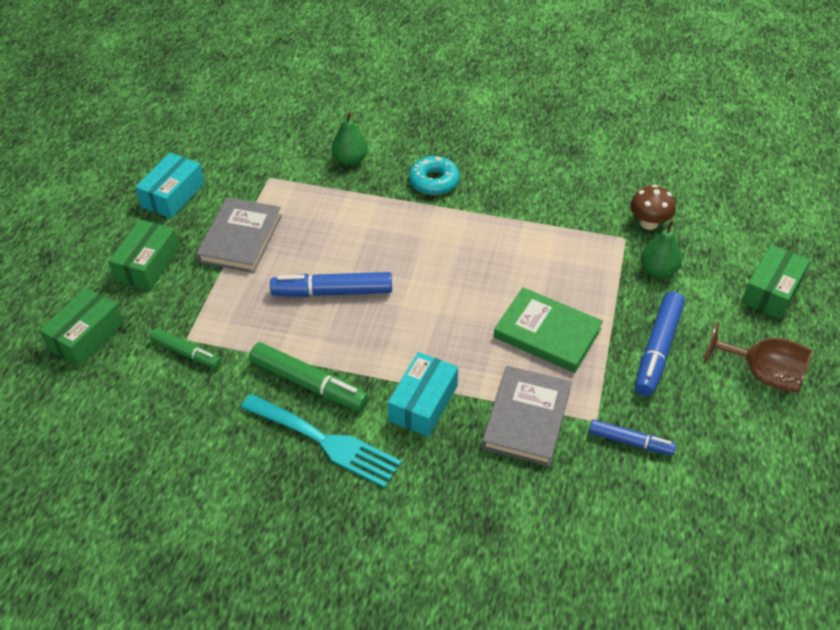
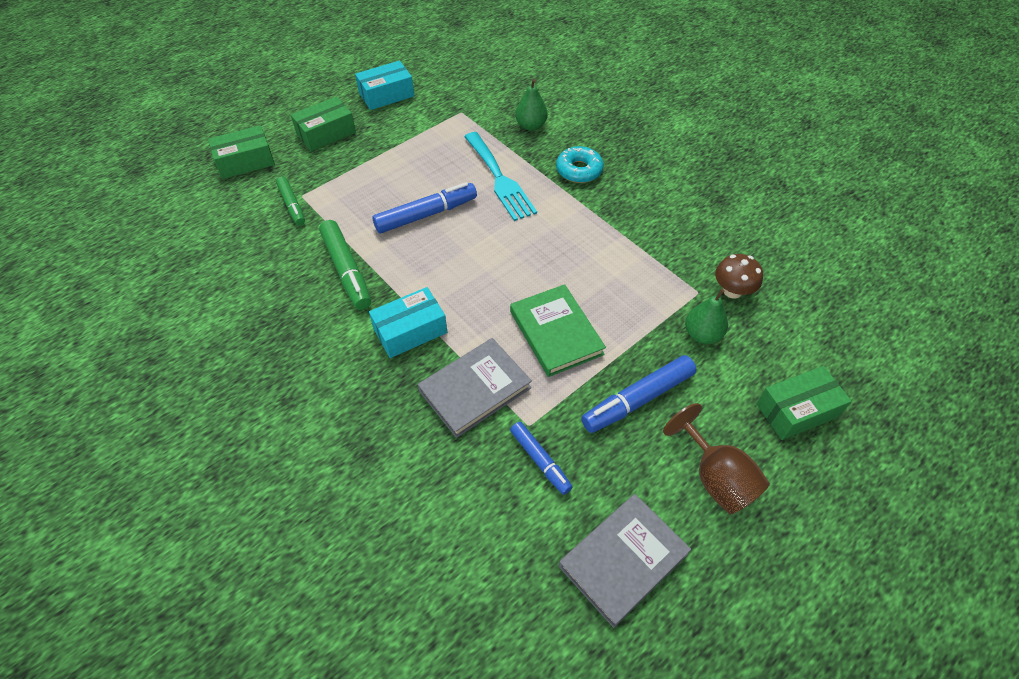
camera: 35 degrees right, 5 degrees up
grey book [196,197,282,273] -> grey book moved to [559,494,691,628]
turquoise fork [241,394,402,488] -> turquoise fork moved to [464,132,537,221]
blue marker [270,272,392,297] -> blue marker turned 120 degrees clockwise [372,182,477,233]

